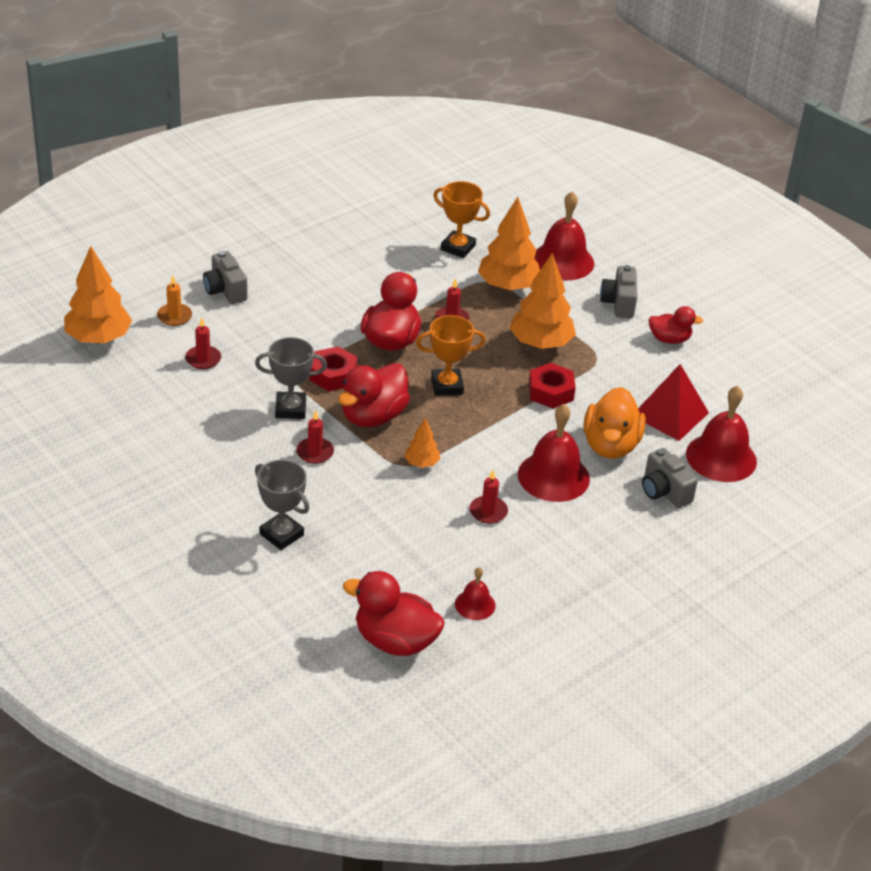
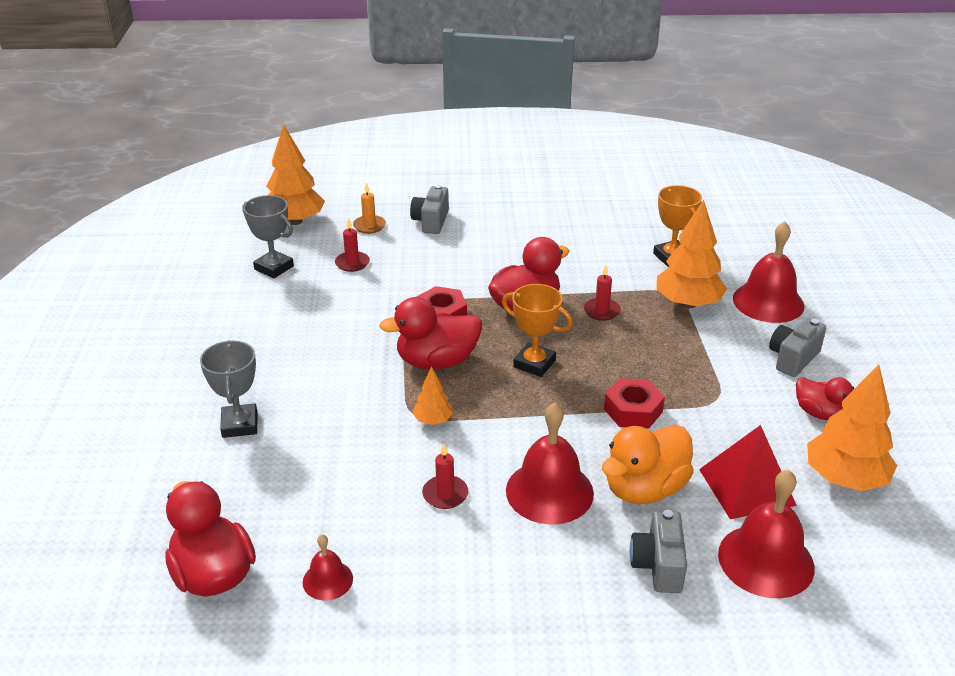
camera: 40 degrees right, 5 degrees down
grey trophy [255,337,327,419] -> grey trophy moved to [242,195,294,278]
red candle [296,411,334,464] -> none
orange tree [510,253,576,349] -> orange tree moved to [807,365,897,491]

